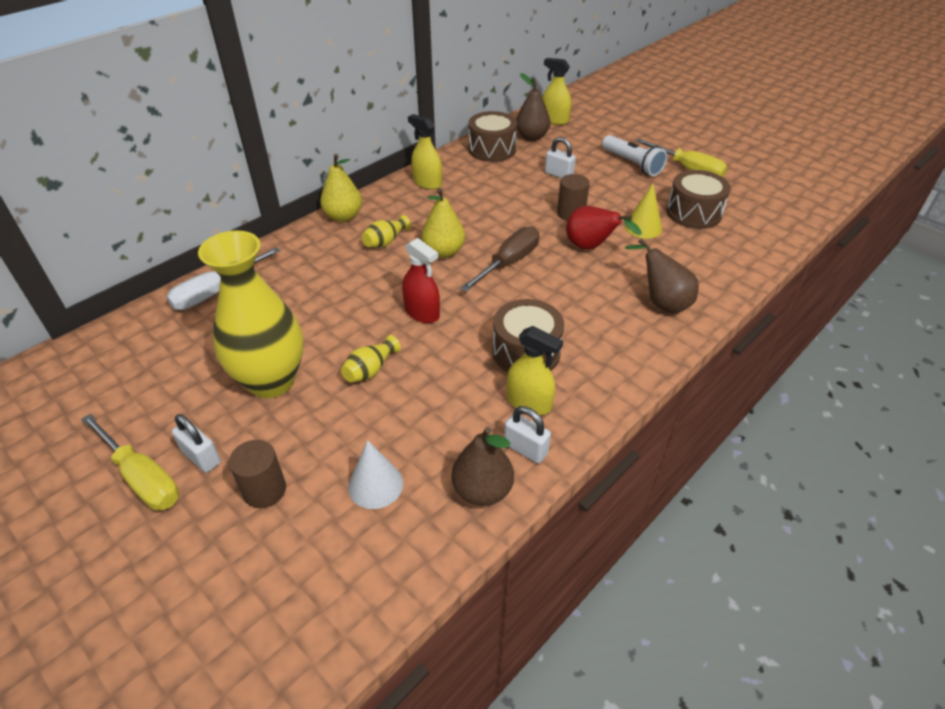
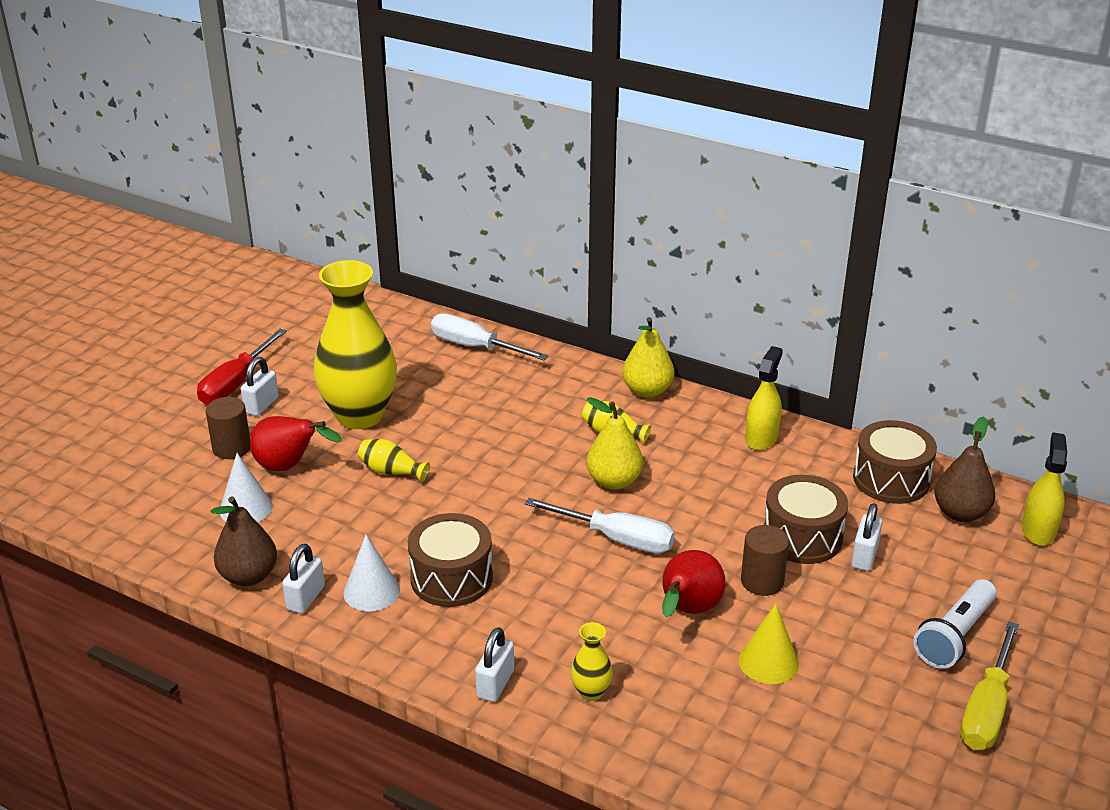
camera: 75 degrees right, 10 degrees down
yellow screwdriver [81,414,179,510] -> red screwdriver [197,329,287,405]
red spray bottle [402,238,440,323] -> none
brown screwdriver [460,226,539,292] -> white screwdriver [525,498,675,553]
yellow spray bottle [507,326,563,415] -> white cone [344,534,400,611]
brown pear [625,238,699,314] -> yellow vase [571,622,613,701]
brown drum [667,170,731,229] -> brown drum moved to [764,475,848,564]
none -> red pear [250,416,342,471]
none -> white padlock [475,627,514,702]

